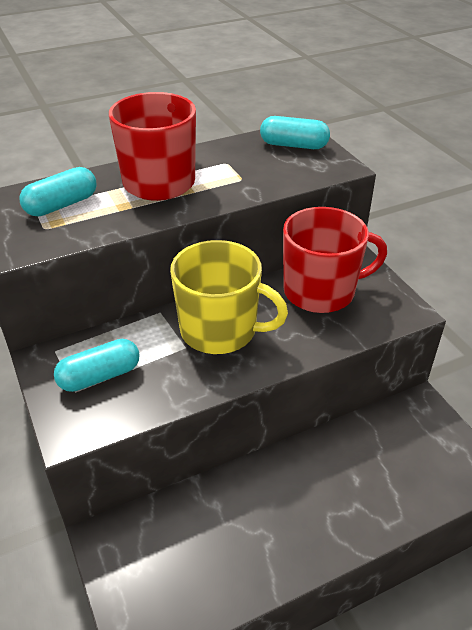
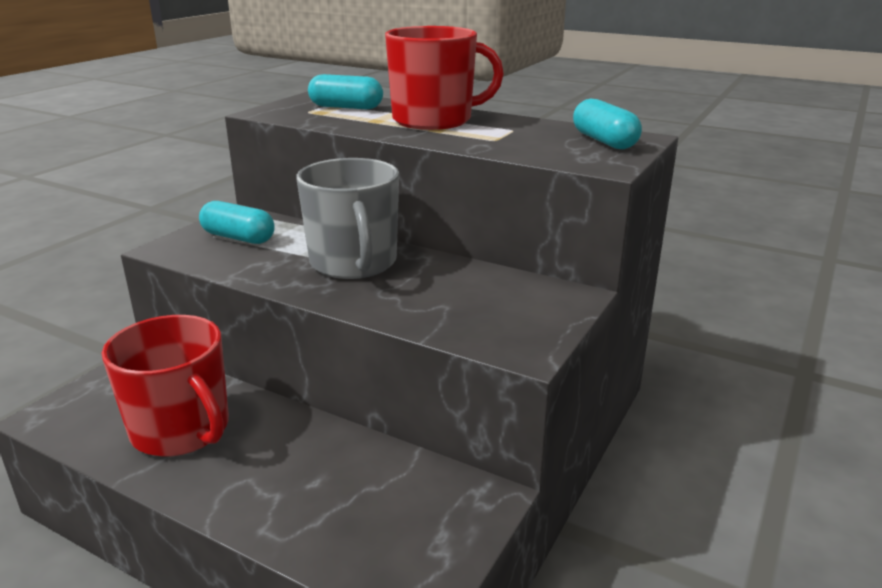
camera: 55 degrees right, 15 degrees down
yellow mug [170,240,288,354] -> grey mug [296,158,399,279]
red mug [283,207,387,313] -> red mug moved to [102,315,229,457]

